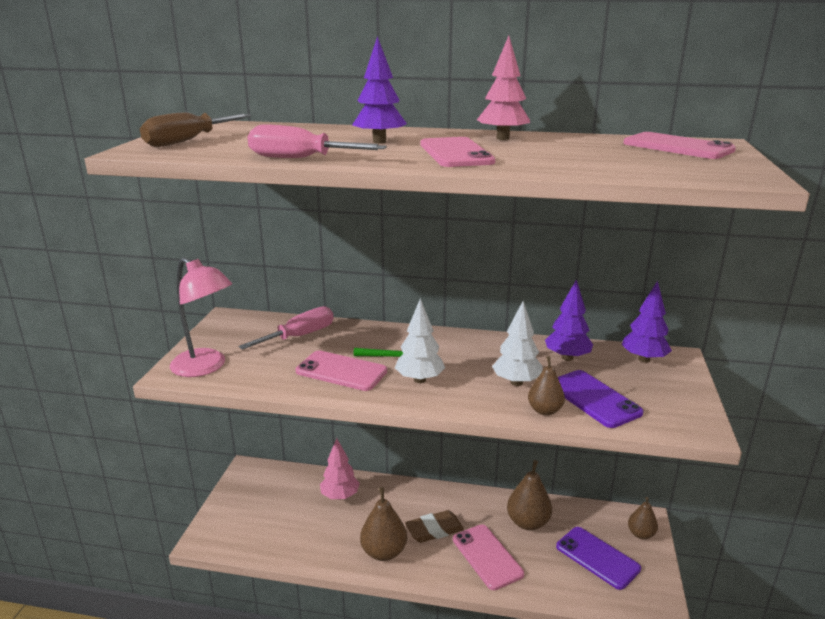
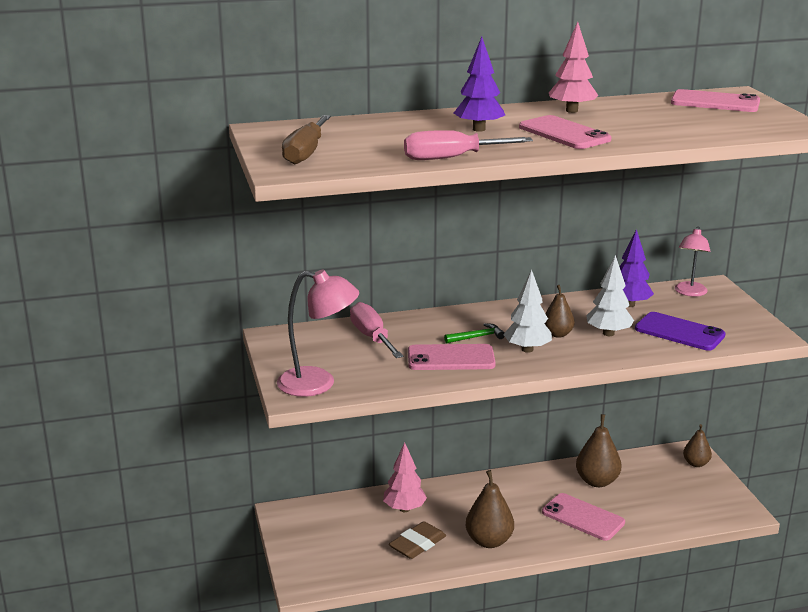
camera: 25 degrees left, 0 degrees up
pink screwdriver [239,306,334,350] -> pink screwdriver turned 45 degrees counterclockwise [350,302,403,358]
brown eraser [405,510,464,543] -> brown eraser moved to [389,521,446,559]
brown pear [528,356,565,416] -> brown pear moved to [545,285,574,338]
purple phone [556,527,641,590] -> none
purple tree [622,281,672,362] -> pink lamp [675,226,710,297]

